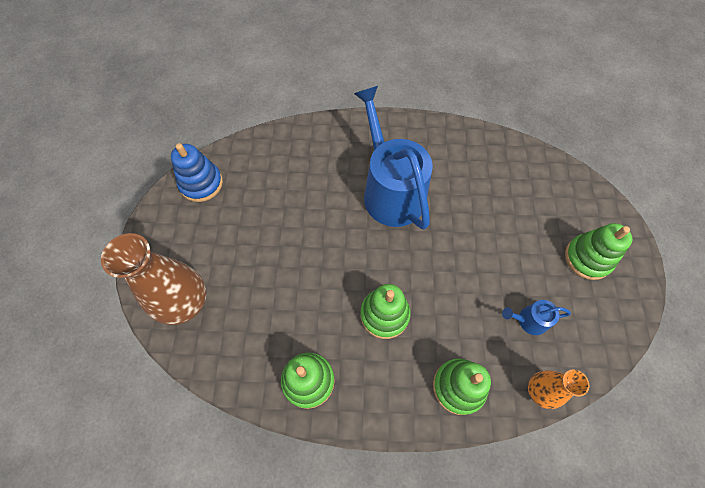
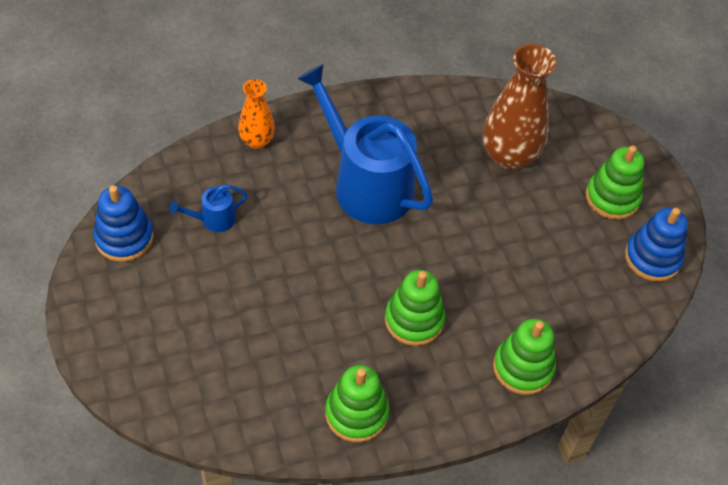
camera: 25 degrees left, 10 degrees down
brown vase [101,233,206,325] -> brown vase moved to [483,44,557,170]
blue watering can [502,300,571,335] -> blue watering can moved to [169,185,248,232]
orange vase [528,369,589,409] -> orange vase moved to [238,79,275,149]
none -> blue stacking toy [625,208,688,282]

